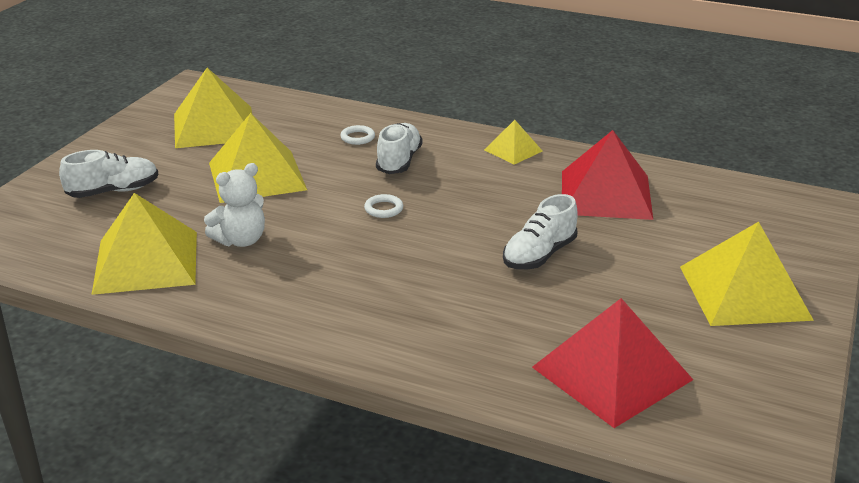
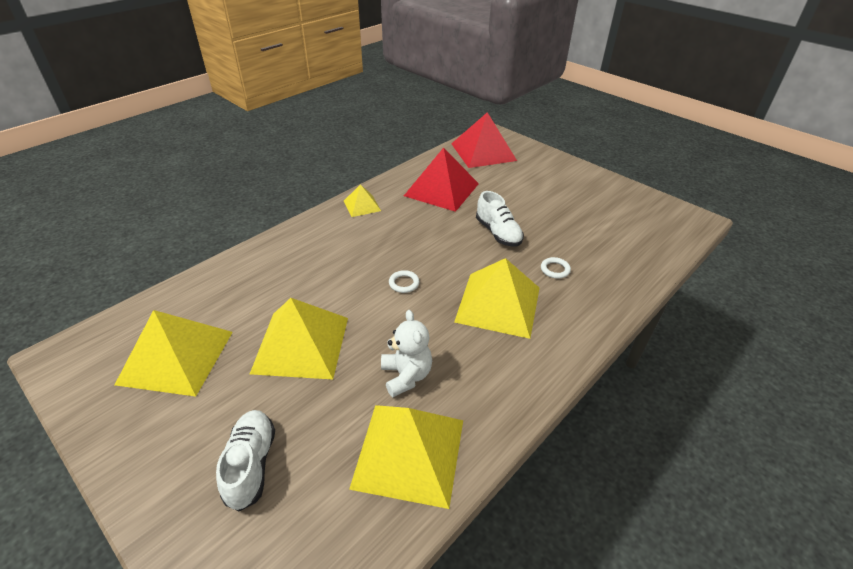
camera: 70 degrees left, 10 degrees up
white ring [340,125,375,145] -> white ring moved to [541,257,571,279]
white shoe [376,123,422,174] -> none
red pyramid [532,298,693,428] -> red pyramid moved to [451,112,517,168]
yellow pyramid [680,222,814,326] -> yellow pyramid moved to [454,258,540,339]

